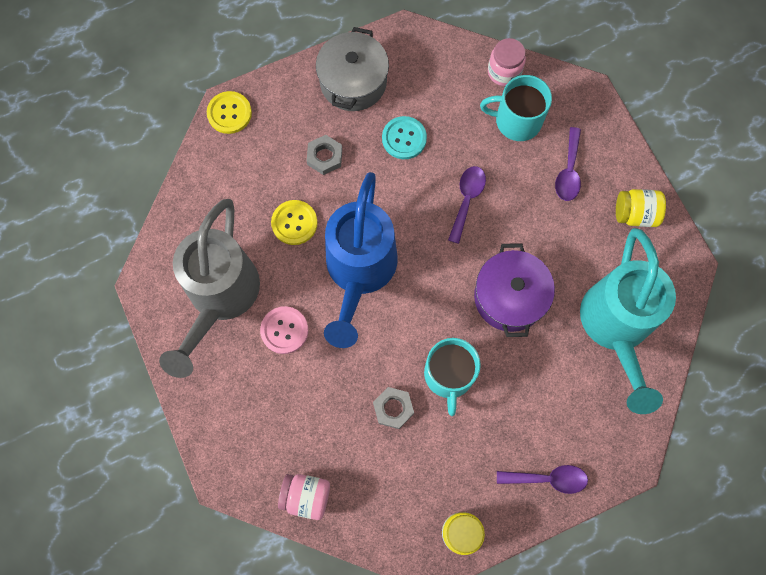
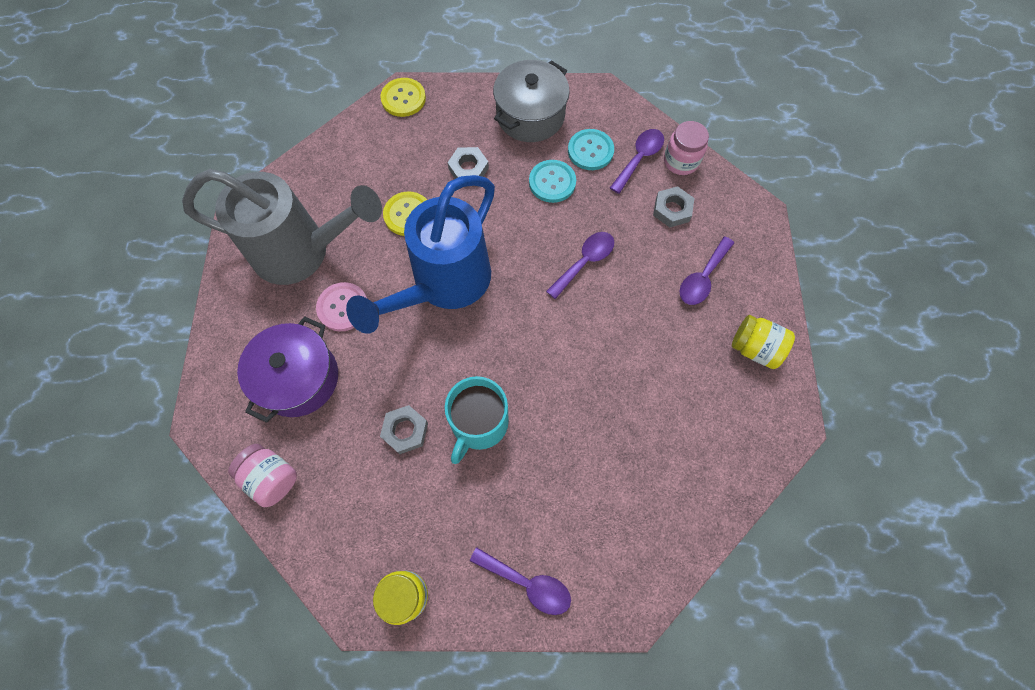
camera: 25 degrees right, 5 degrees down
grey watering can [159,199,260,378] -> grey watering can turned 120 degrees counterclockwise [182,169,382,285]
purple pot [474,243,555,337] -> purple pot moved to [237,316,338,423]
turquoise mug [480,75,552,141] -> grey nut [653,186,694,228]
turquoise watering can [580,228,676,414] -> none
none -> turquoise button [568,129,614,170]
none -> purple spoon [610,129,664,194]

